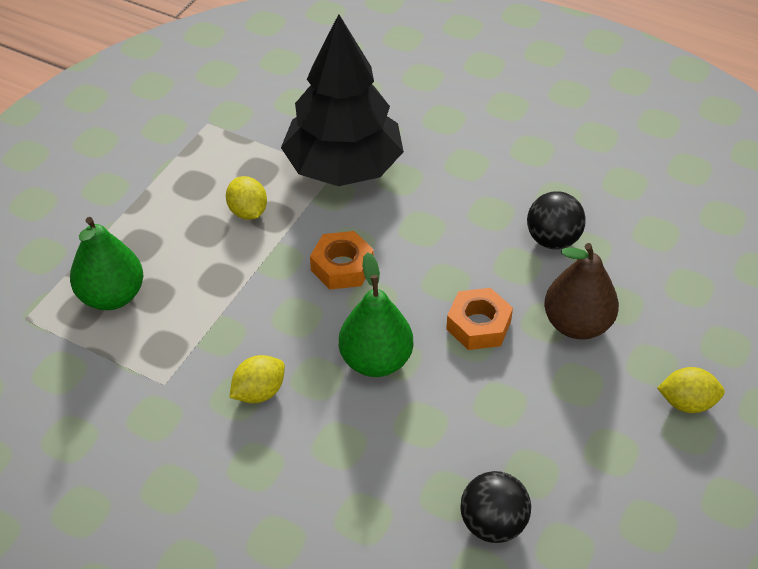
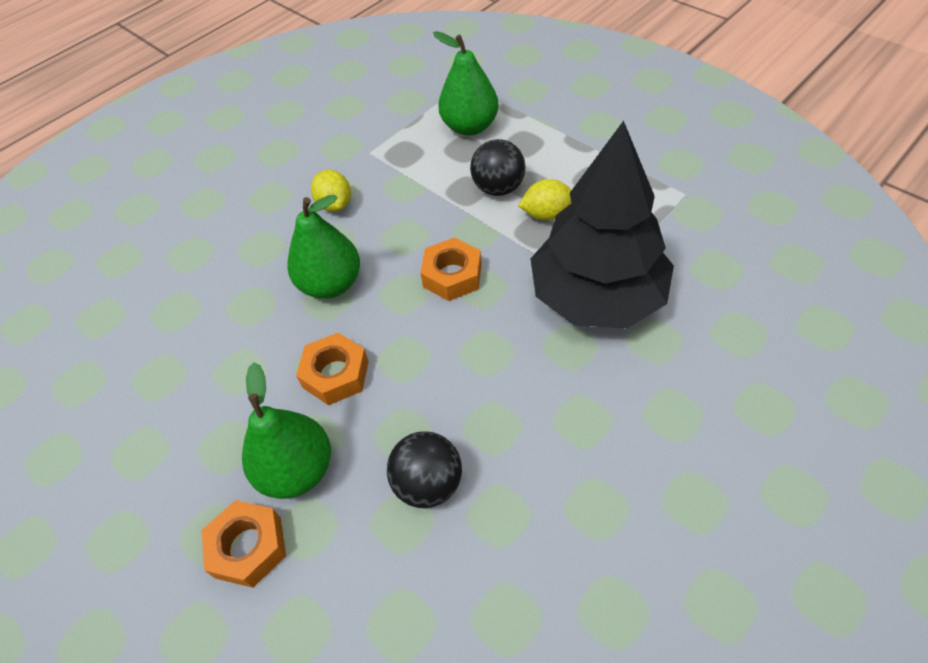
camera: 110 degrees right, 5 degrees up
black ball [460,471,531,543] -> black ball moved to [470,139,525,196]
brown pear [544,243,619,340] -> green pear [242,362,331,499]
yellow lemon [657,367,725,413] -> none
none -> orange nut [201,500,286,588]

